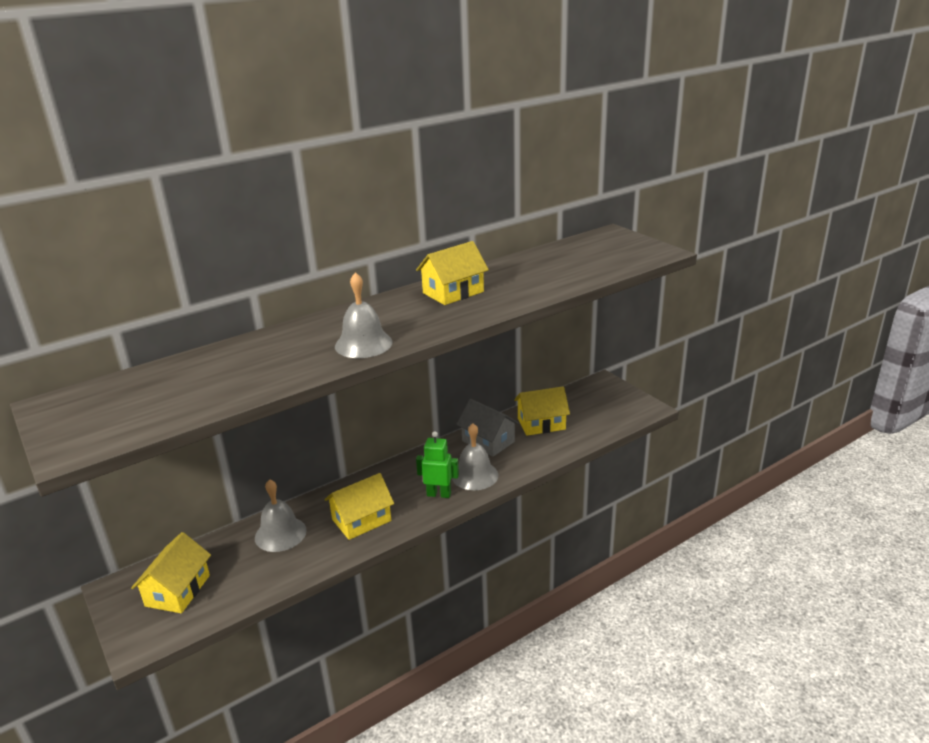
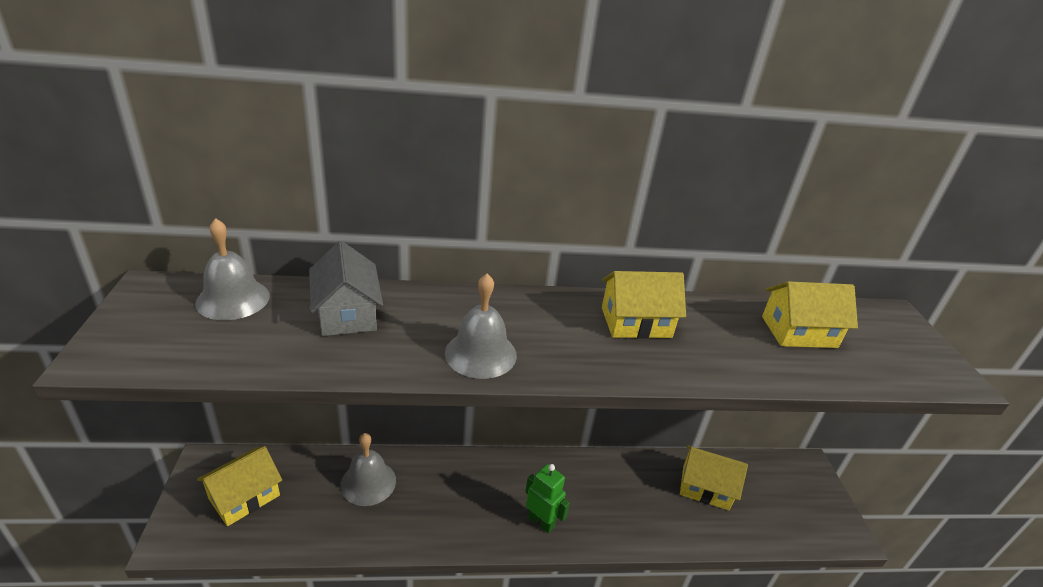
camera: 25 degrees right, 5 degrees up
yellow house [325,473,394,540] -> yellow house moved to [762,281,858,348]
grey bell [452,423,498,490] -> grey bell moved to [195,218,270,320]
grey house [456,399,519,457] -> grey house moved to [309,241,383,336]

